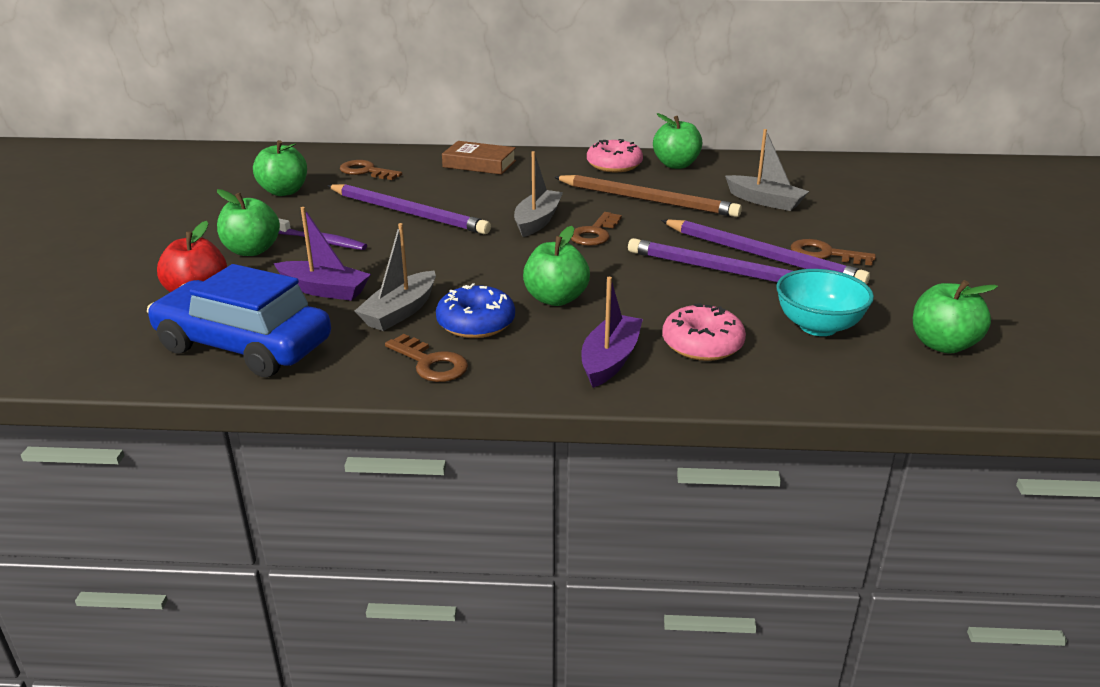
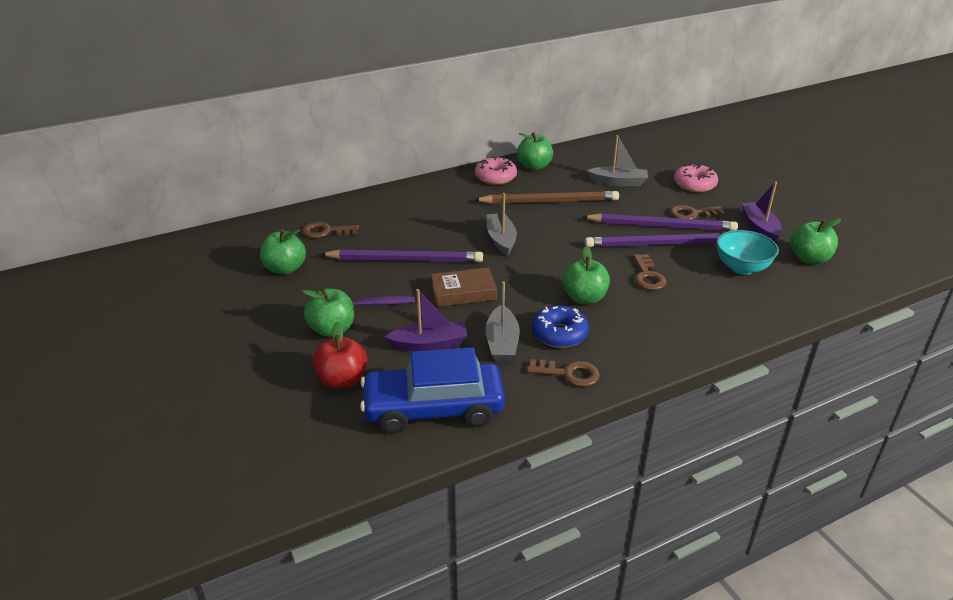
camera: 30 degrees left, 5 degrees up
brown book [442,141,516,175] -> brown book moved to [431,267,497,307]
brown key [571,212,622,246] -> brown key moved to [633,254,666,290]
purple boat [582,276,643,388] -> purple boat moved to [742,181,782,242]
pink donut [662,303,746,361] -> pink donut moved to [674,163,718,192]

